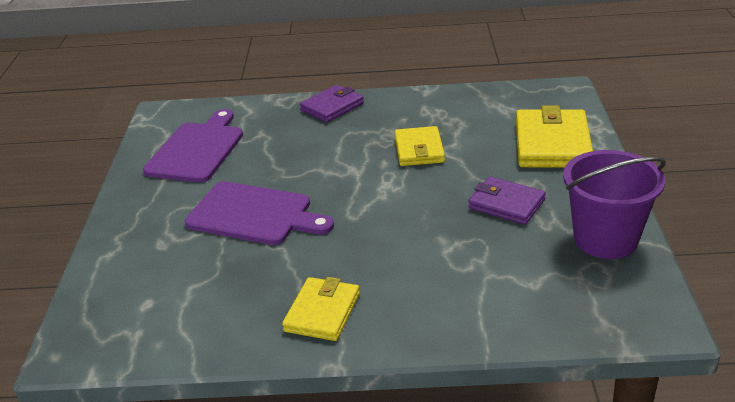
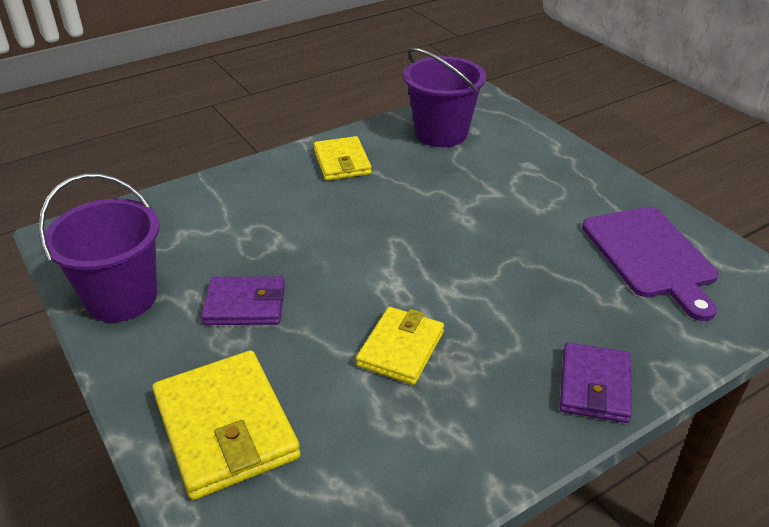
camera: 145 degrees right, 5 degrees up
purple cutting board [185,181,334,245] -> none
yellow wallet [395,126,445,166] -> yellow wallet turned 60 degrees clockwise [356,307,444,385]
none -> purple bucket [403,48,486,147]

